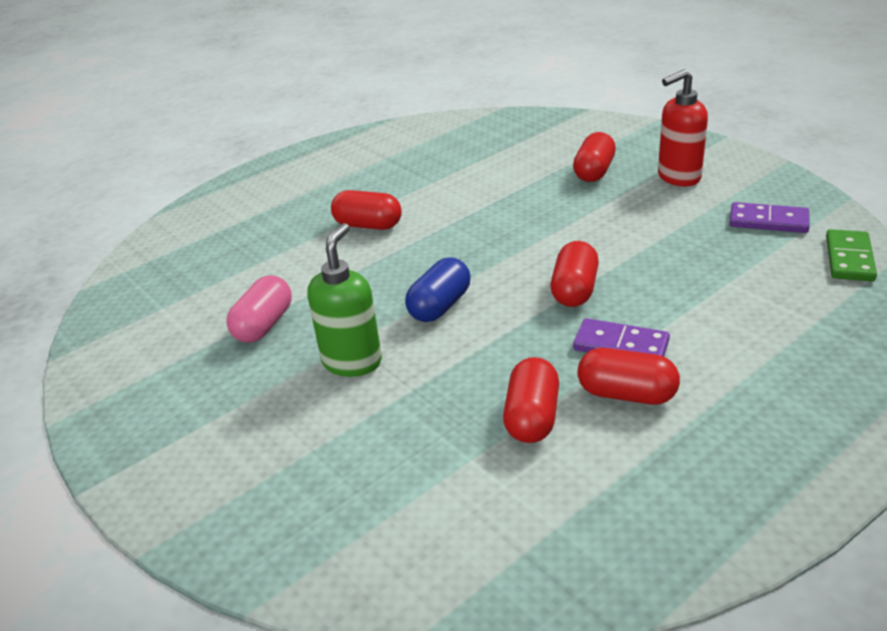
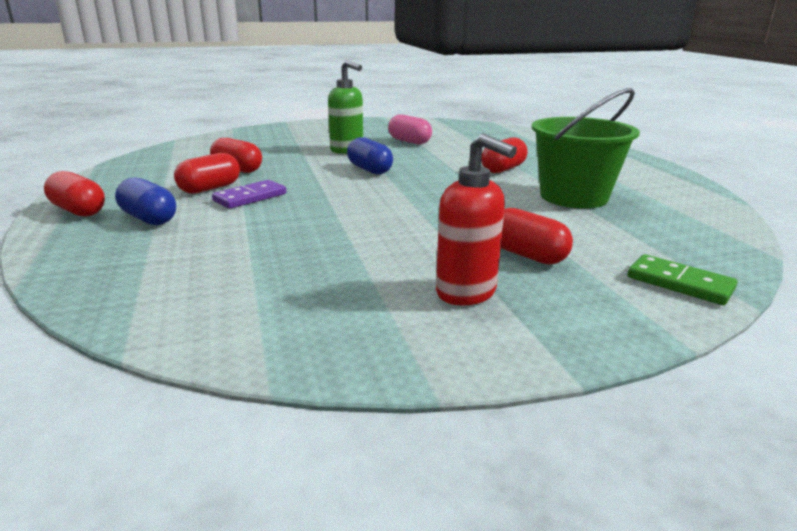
camera: 110 degrees right, 10 degrees down
red capsule [551,241,599,307] -> red capsule moved to [44,171,105,217]
red soap dispenser [658,69,708,186] -> red soap dispenser turned 135 degrees clockwise [436,133,517,306]
purple domino [729,202,810,233] -> none
green domino [826,229,877,281] -> green domino moved to [627,254,738,305]
none -> blue capsule [115,178,176,225]
none -> green bucket [532,88,640,209]

